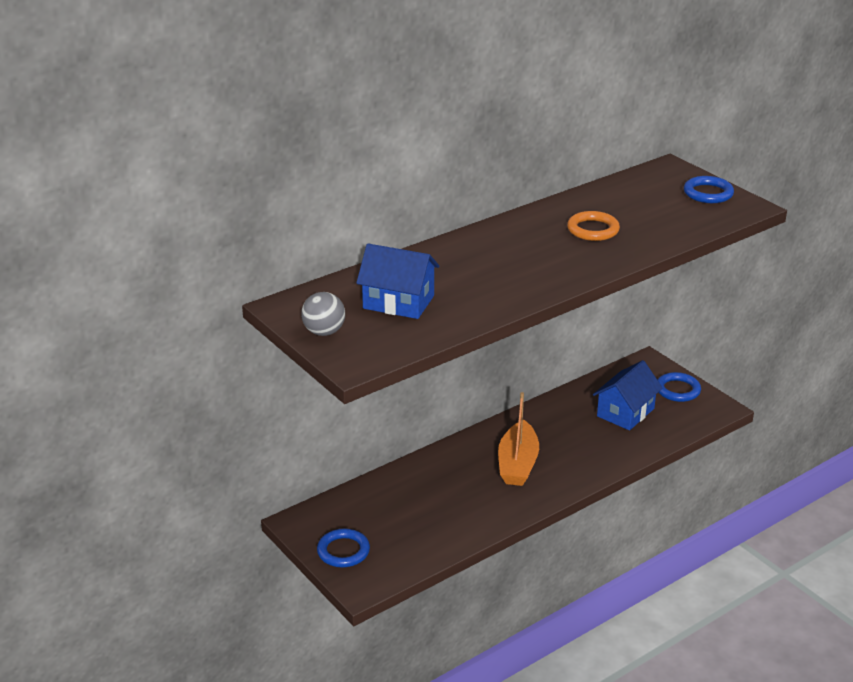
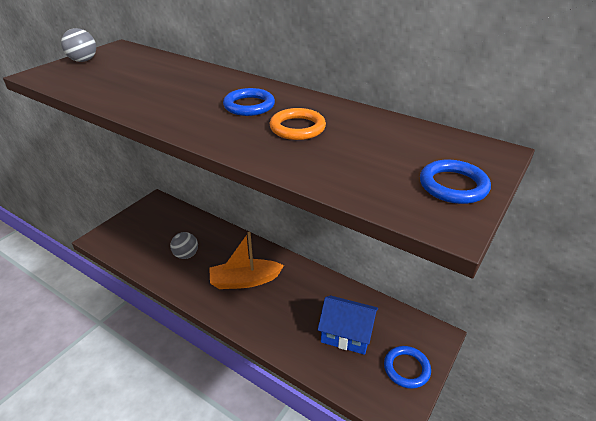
camera: 70 degrees right, 5 degrees up
blue ring [317,529,370,567] -> blue ring moved to [223,88,275,116]
blue house [356,243,440,319] -> none
none -> grey ball [170,232,198,259]

